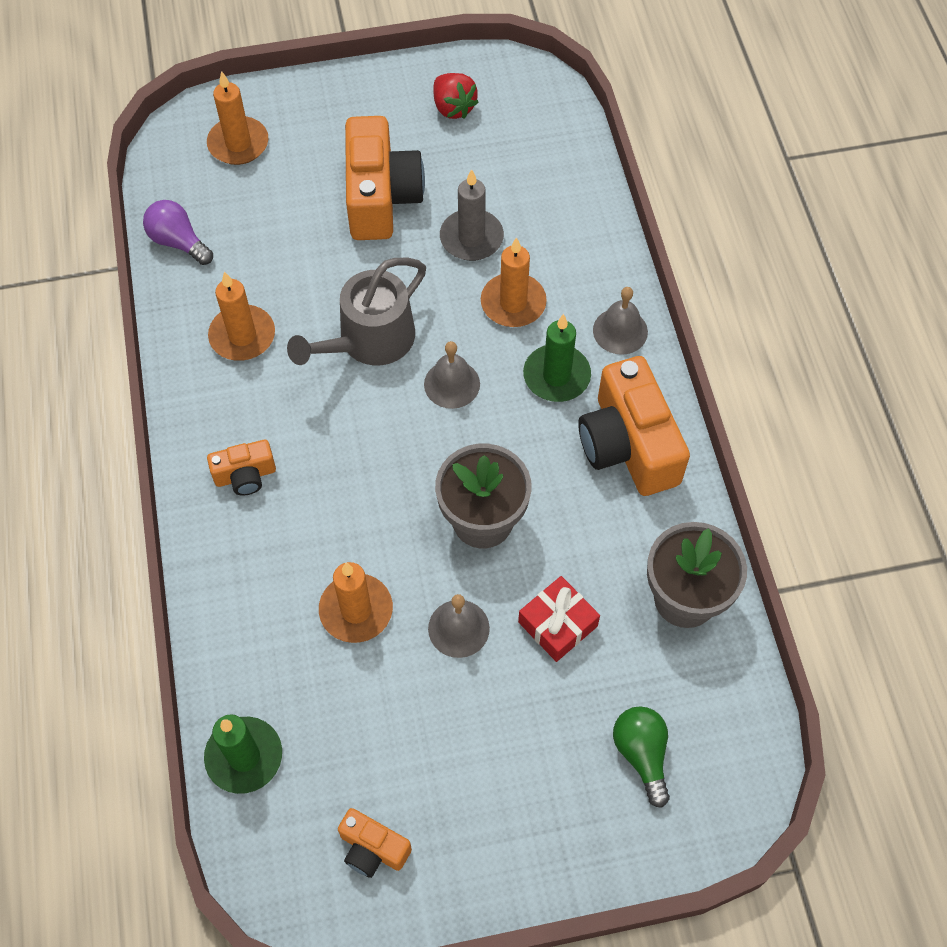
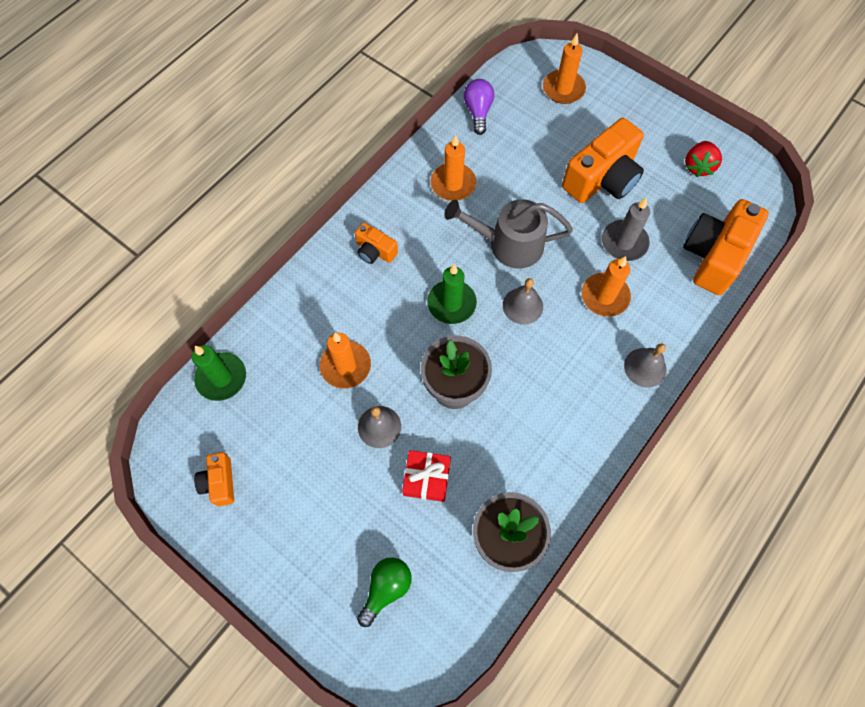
camera: 50 degrees right, 5 degrees up
green candle [523,314,591,402] -> green candle moved to [427,264,477,324]
orange camera [578,356,690,496] -> orange camera moved to [683,199,769,295]

